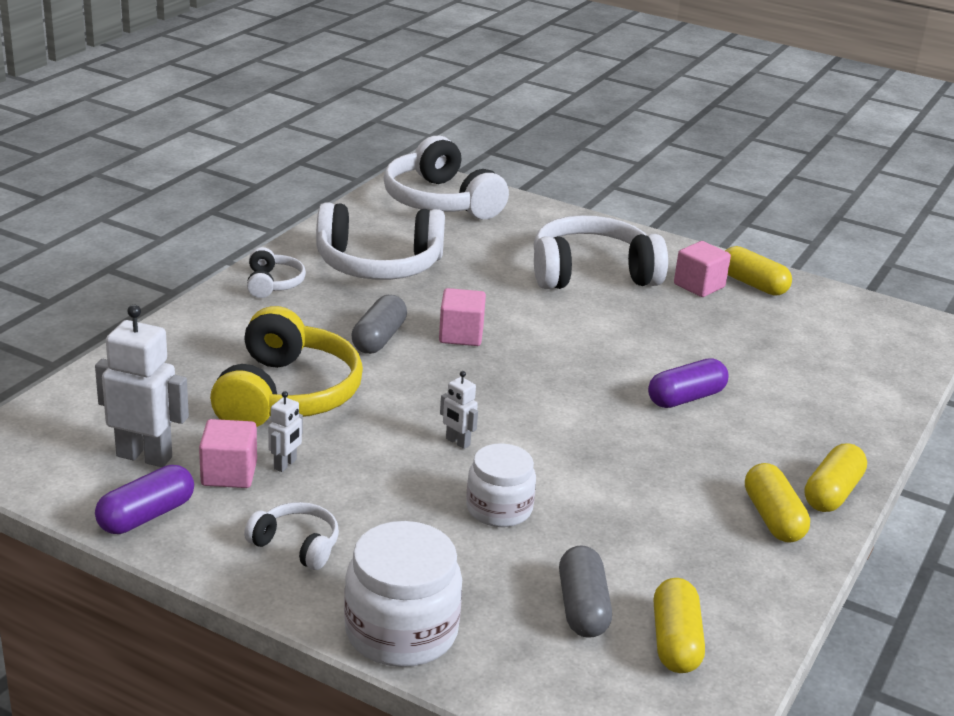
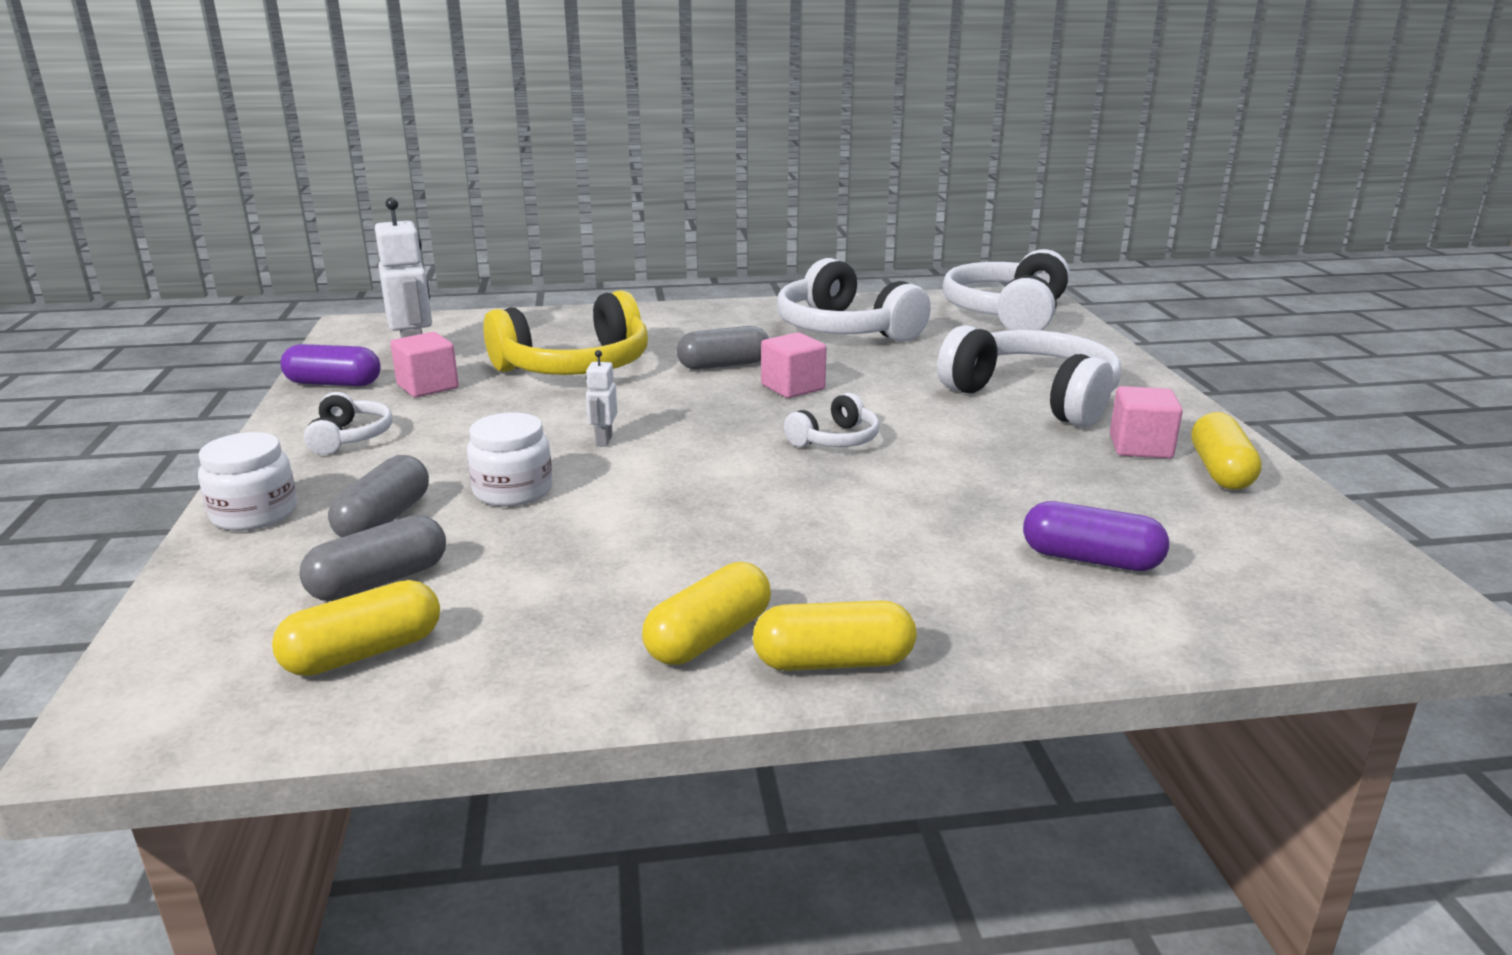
camera: 55 degrees right, 5 degrees down
white headphones [247,247,306,298] -> white headphones moved to [784,393,879,447]
white robot [268,391,303,472] -> none
white jar [344,521,462,667] -> white jar [198,432,297,531], size x0.66
purple capsule [648,358,729,408] -> purple capsule moved to [1023,501,1169,571]
none -> grey capsule [328,455,429,538]

